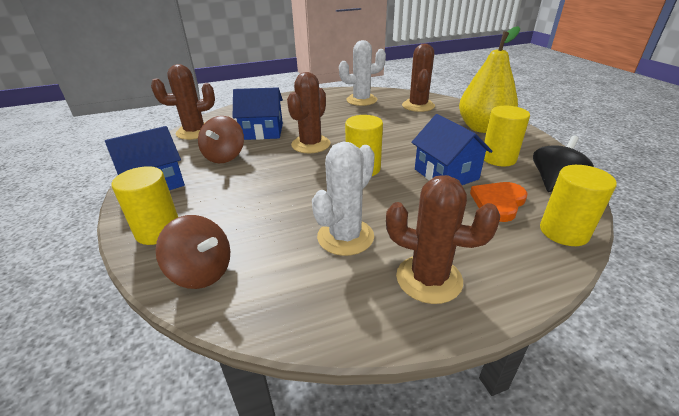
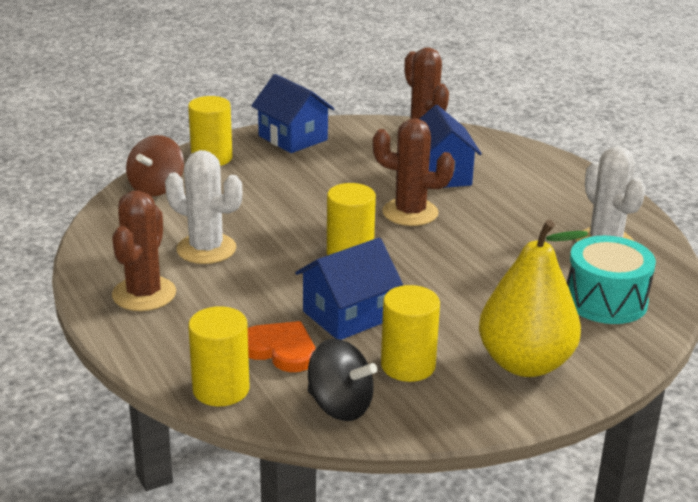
camera: 80 degrees right, 5 degrees down
brown spinning top [198,116,244,163] -> none
brown cactus [402,44,435,112] -> turquoise drum [567,236,656,324]

